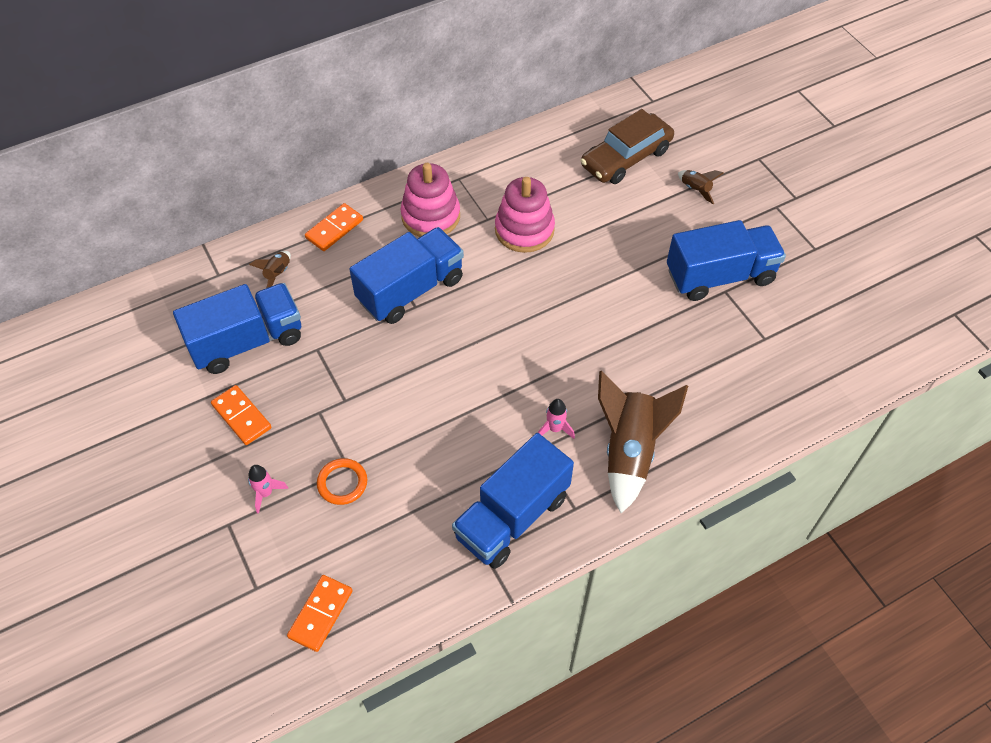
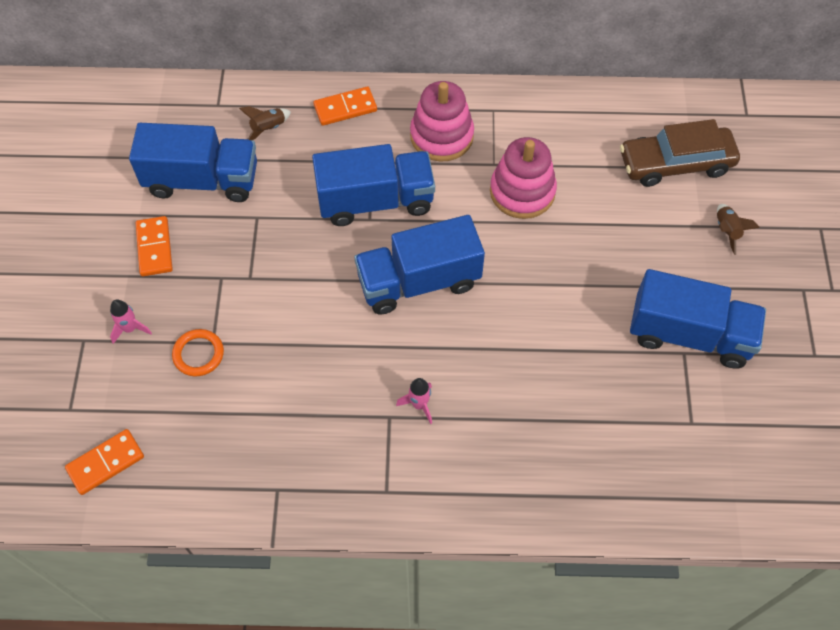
camera: 30 degrees right, 5 degrees up
blue truck [452,433,574,569] -> blue truck moved to [354,215,485,315]
brown rocket [598,371,688,513] -> none

